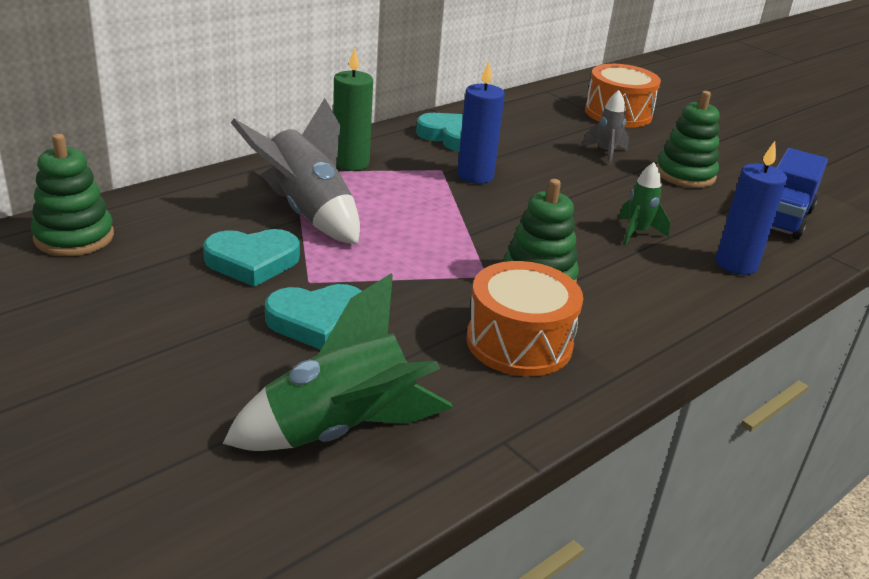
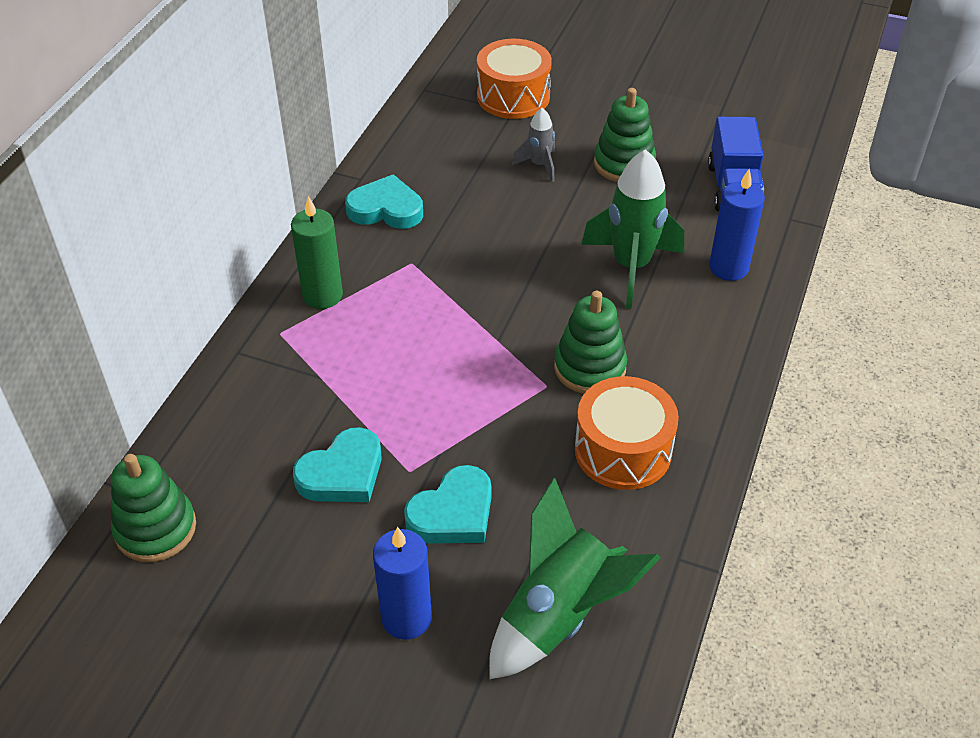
camera: 25 degrees left, 15 degrees up
grey rocket [231,98,360,244] -> none
blue candle [457,61,505,184] -> blue candle moved to [373,527,432,640]
green rocket [618,162,670,245] -> green rocket [581,149,684,309], size x1.92

